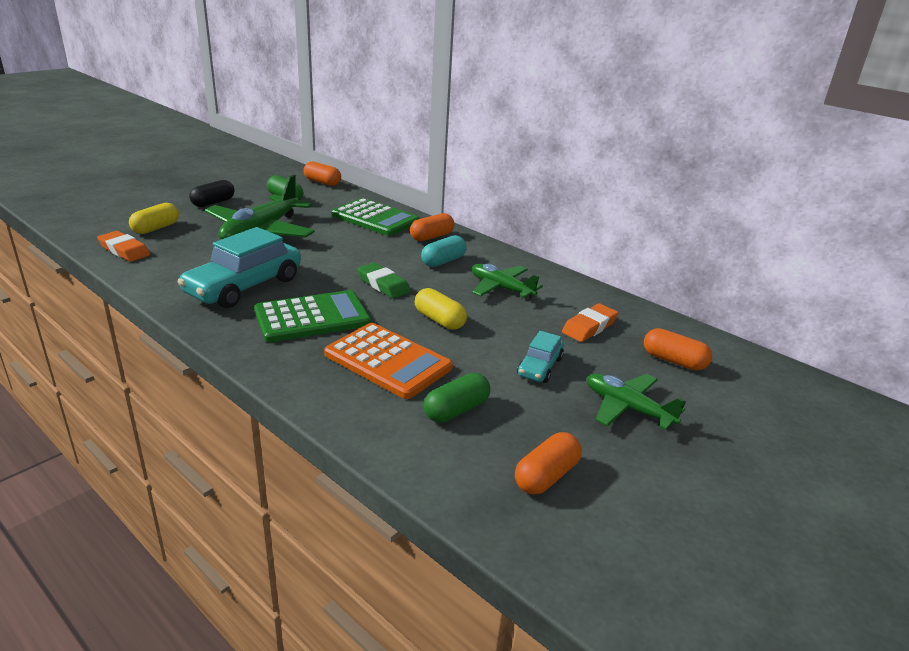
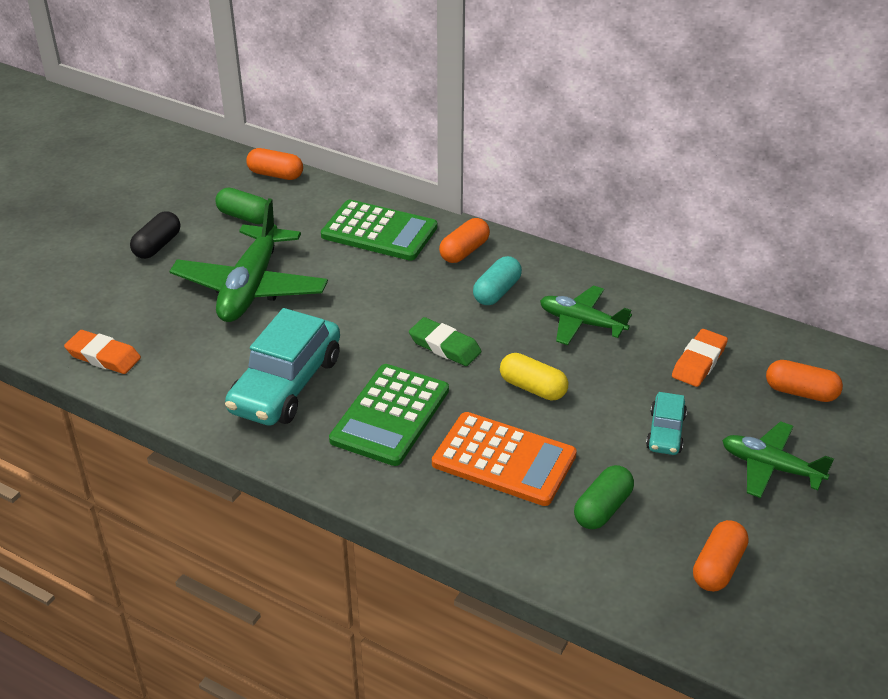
camera: 10 degrees left, 10 degrees up
yellow capsule [129,203,179,234] -> none
green calculator [254,290,371,342] -> green calculator turned 150 degrees clockwise [329,364,449,466]

